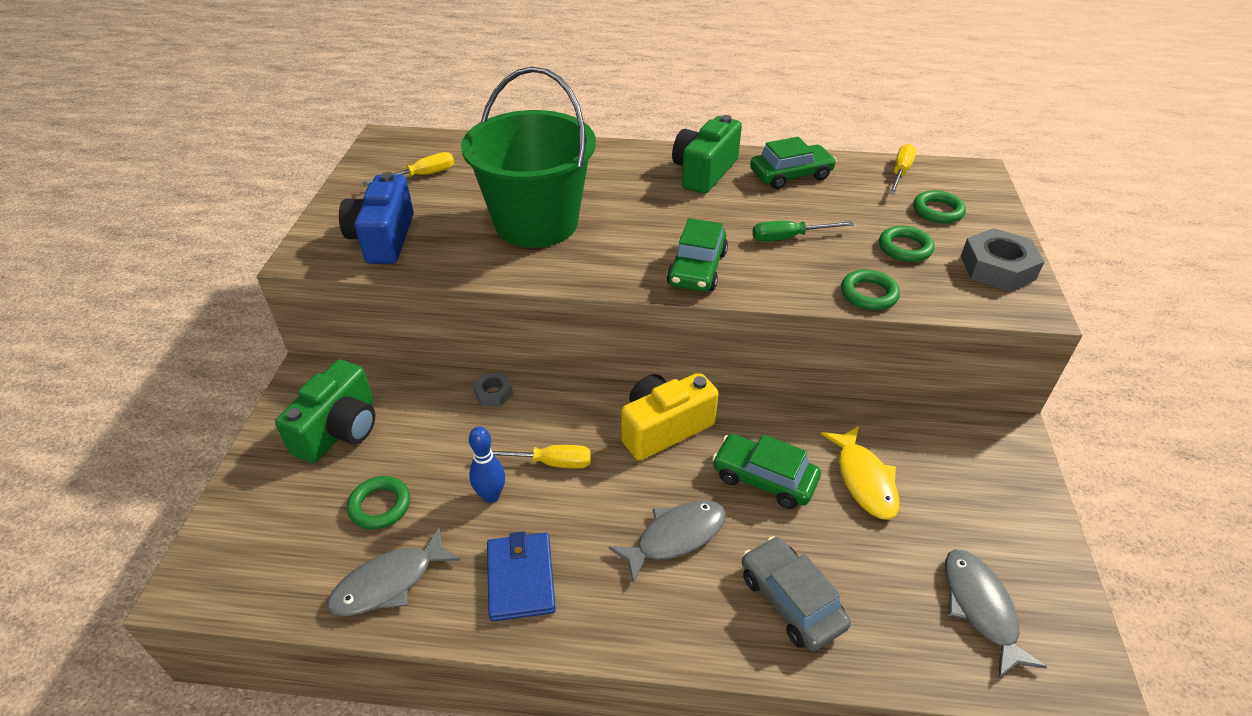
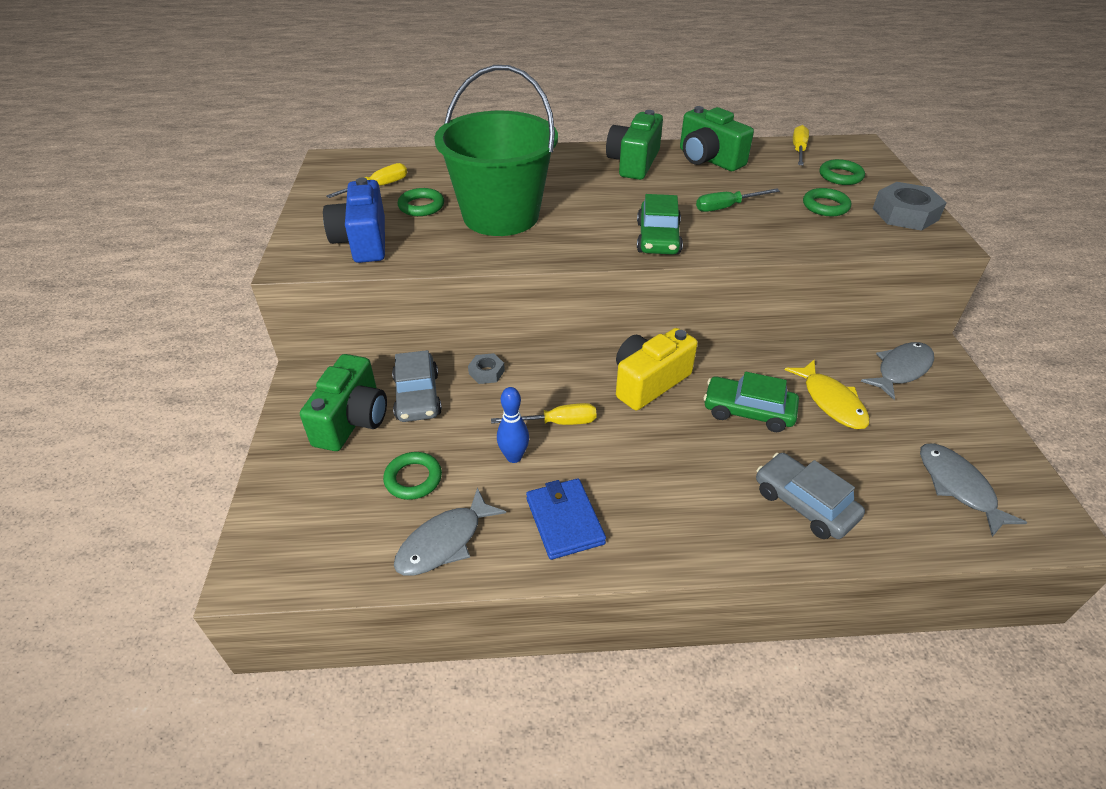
camera: 10 degrees left, 0 degrees up
grey fish [608,500,726,583] -> grey fish moved to [861,342,934,400]
green car [750,137,837,189] -> green camera [680,106,754,171]
green ring [841,269,900,310] -> green ring moved to [397,188,444,216]
none -> grey car [392,350,442,422]

